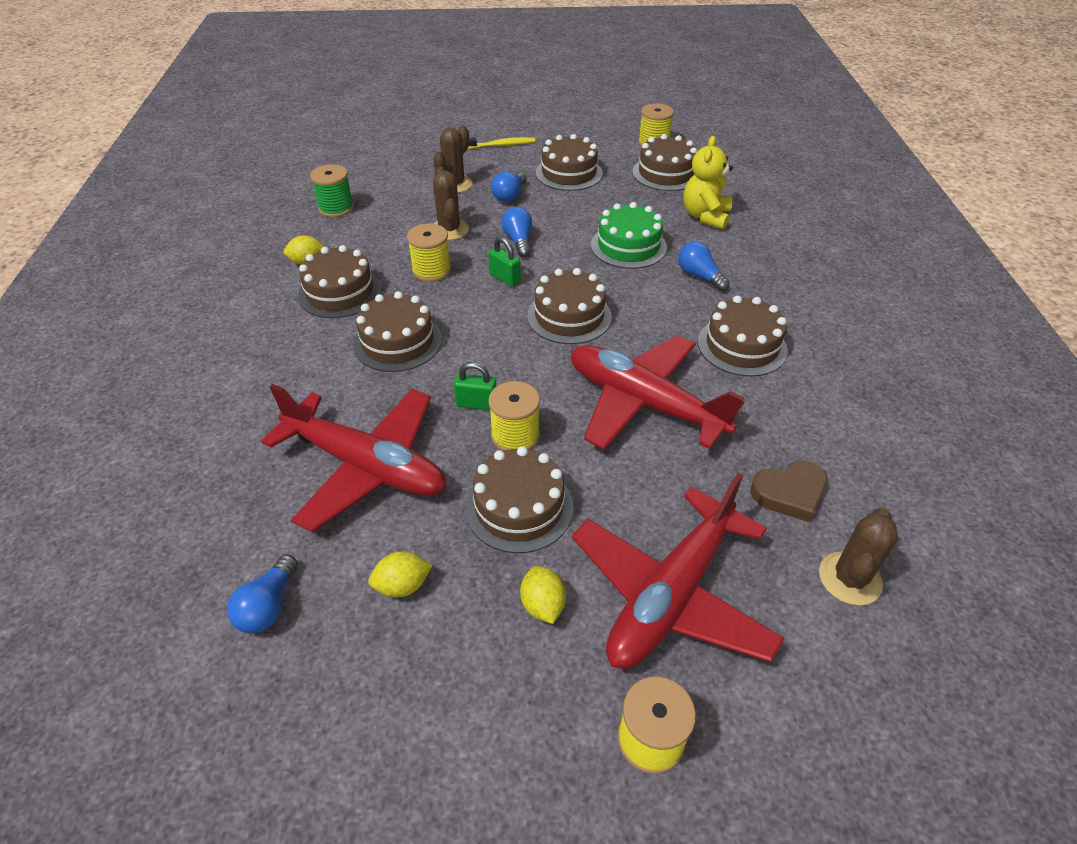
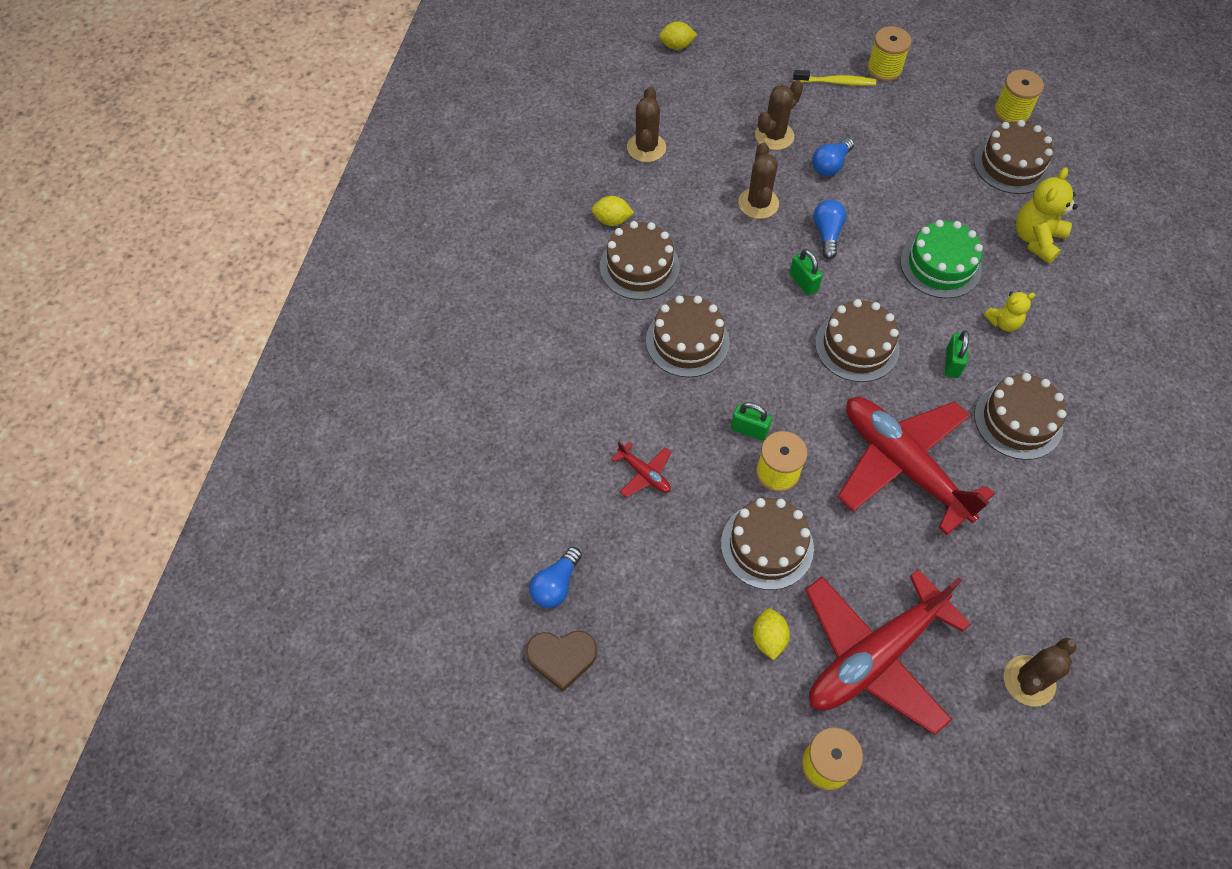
camera: 15 degrees right, 15 degrees up
red plane [261,384,446,532] -> red plane [611,441,671,497], size x0.40
green spool [310,164,354,217] -> brown cactus [627,87,666,162]
yellow lemon [368,552,433,597] -> yellow lemon moved to [659,21,697,50]
yellow spool [407,223,451,282] -> yellow spool moved to [867,26,912,82]
brown cake [536,134,603,191] -> none
blue light bulb [678,242,730,291] -> yellow teddy bear [984,291,1035,332]
brown heart [750,460,827,522] -> brown heart moved to [526,630,597,692]
none -> green padlock [945,331,969,378]

